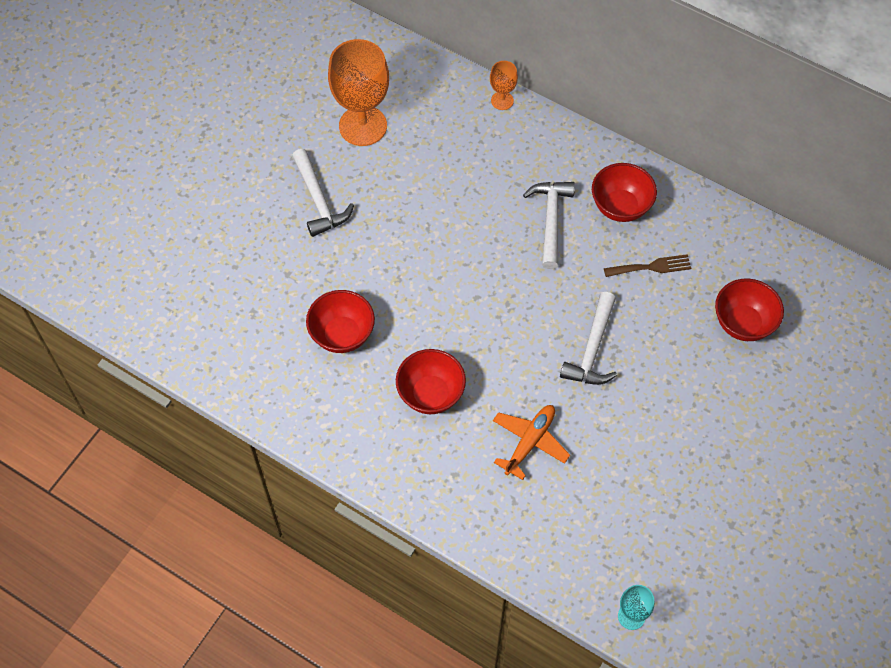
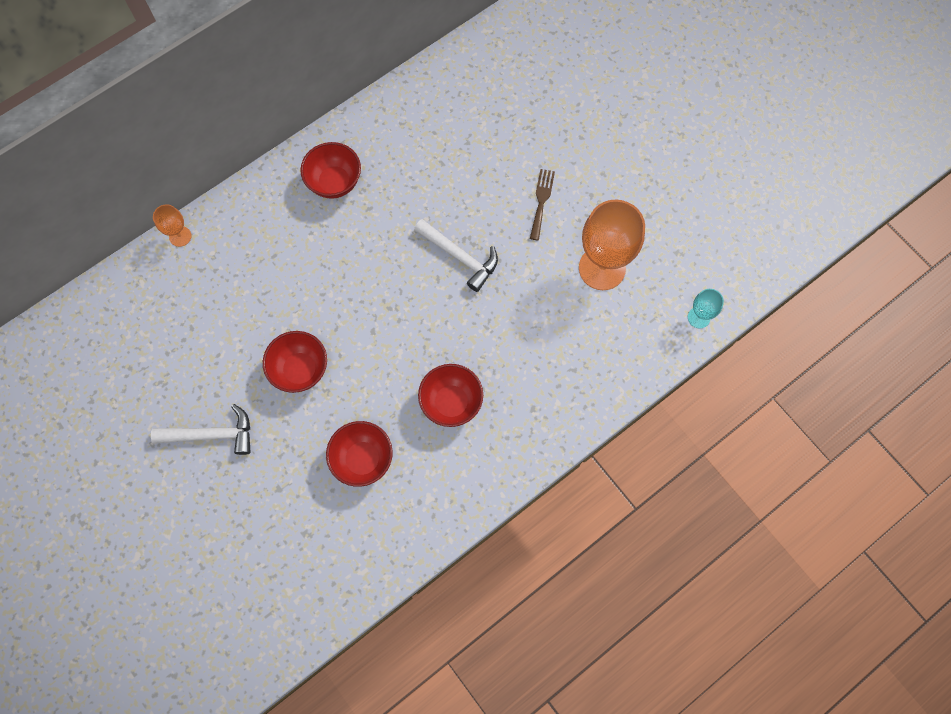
camera: 70 degrees left, 10 degrees up
orange goblet [328,39,389,146] -> orange goblet moved to [579,200,645,290]
orange plane [493,405,570,480] -> none
white hammer [523,182,575,269] -> none
brown fork [604,254,691,277] -> brown fork moved to [530,169,555,240]
red bowl [715,278,784,341] -> red bowl moved to [263,331,327,393]

